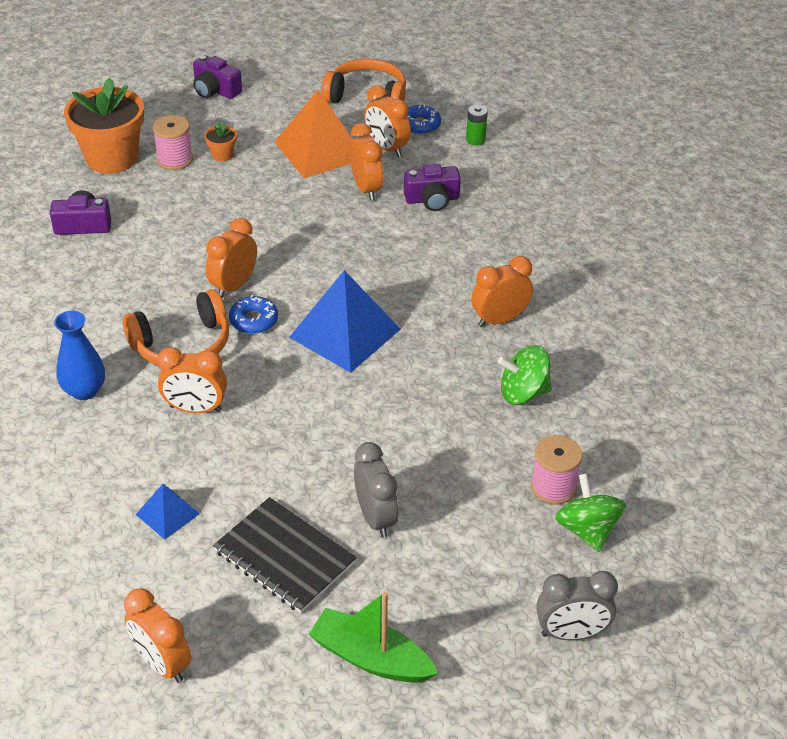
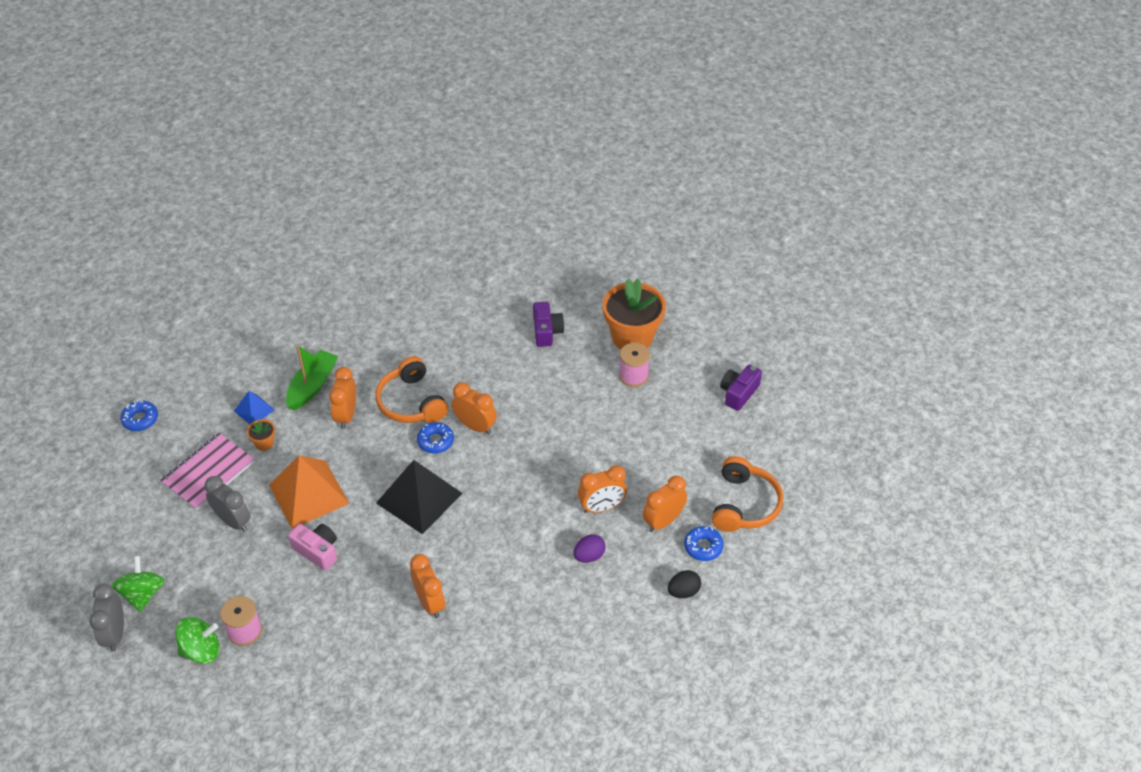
camera: 90 degrees right, 5 degrees up
blue vase [54,311,105,400] -> none
orange clock [124,588,192,683] -> blue donut [120,400,158,431]
orange flower pot [204,122,237,161] -> orange flower pot moved to [247,419,275,451]
black notebook [213,497,357,613] -> pink notebook [160,433,255,510]
orange pyramid [275,90,352,178] -> orange pyramid moved to [269,455,350,529]
blue pyramid [289,270,401,373] -> black pyramid [376,460,463,534]
green boat [308,592,439,683] -> green boat moved to [286,345,338,411]
grey clock [354,442,398,538] -> grey clock turned 120 degrees counterclockwise [204,476,251,532]
purple camera [404,164,461,211] -> purple egg [573,534,606,563]
green battery [466,105,488,146] -> black egg [668,570,701,598]
green spinning top [498,345,552,405] -> green spinning top moved to [111,556,165,612]
none -> pink camera [288,524,337,571]

